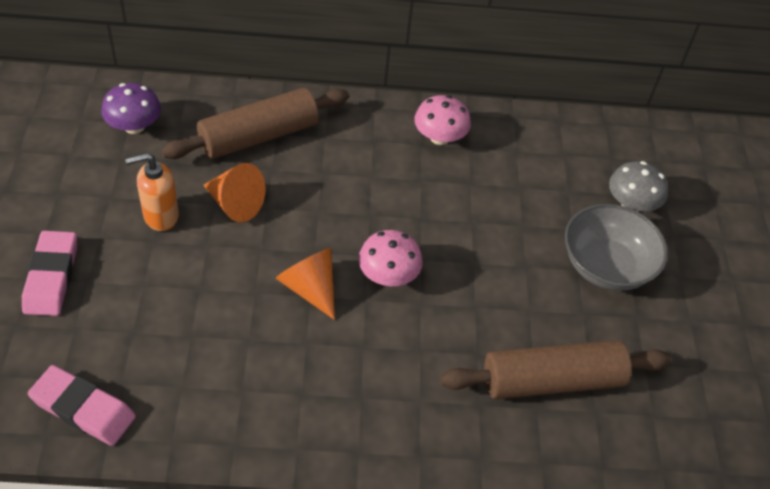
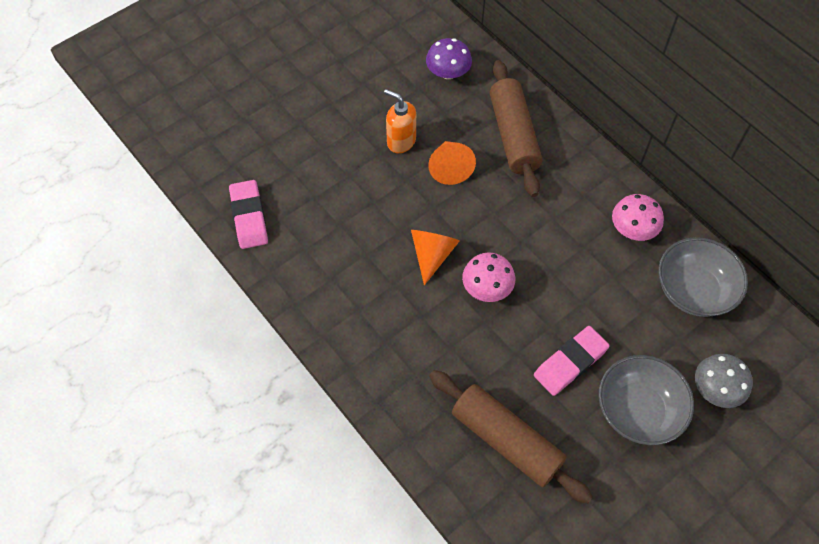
camera: 55 degrees right, 10 degrees up
pink eraser [22,231,77,316] -> pink eraser moved to [534,326,610,396]
brown rolling pin [161,88,349,159] -> brown rolling pin turned 60 degrees clockwise [490,60,542,197]
none -> grey bowl [658,237,748,317]

